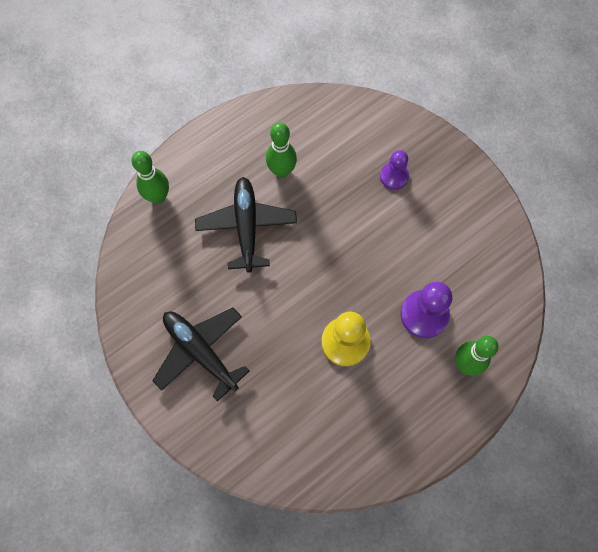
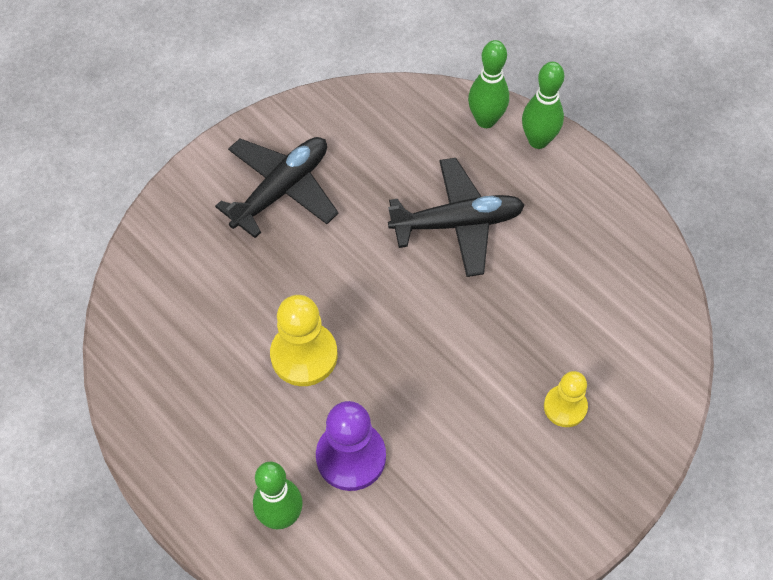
camera: 85 degrees right, 10 degrees down
green bowling pin [266,122,297,178] -> green bowling pin moved to [522,62,564,149]
purple pawn [380,150,409,190] -> yellow pawn [544,371,588,427]

